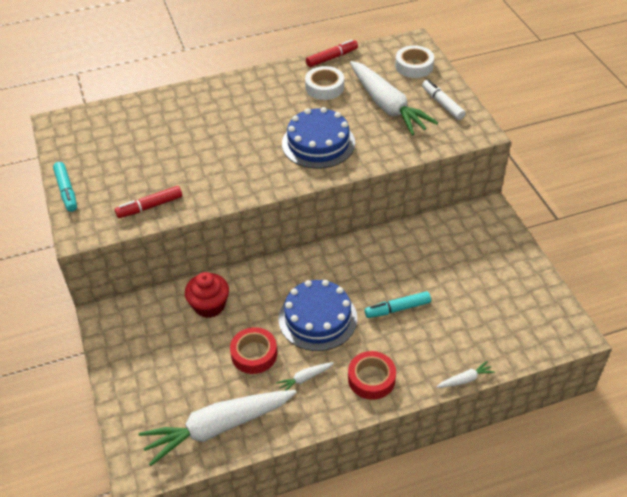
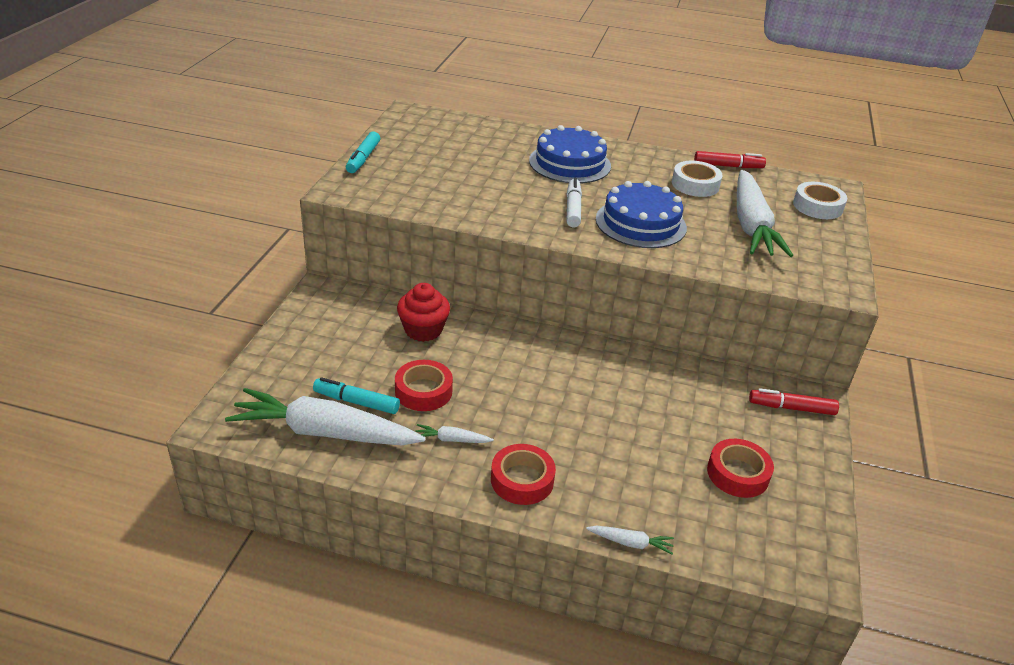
camera: 30 degrees right, 10 degrees down
red marker [115,186,182,218] -> red marker moved to [749,388,839,415]
blue cake [278,280,357,351] -> blue cake moved to [529,125,611,183]
turquoise marker [364,291,431,318] -> turquoise marker moved to [313,377,400,414]
white marker [422,80,466,120] -> white marker moved to [567,178,582,227]
none -> red tape [707,439,774,498]

